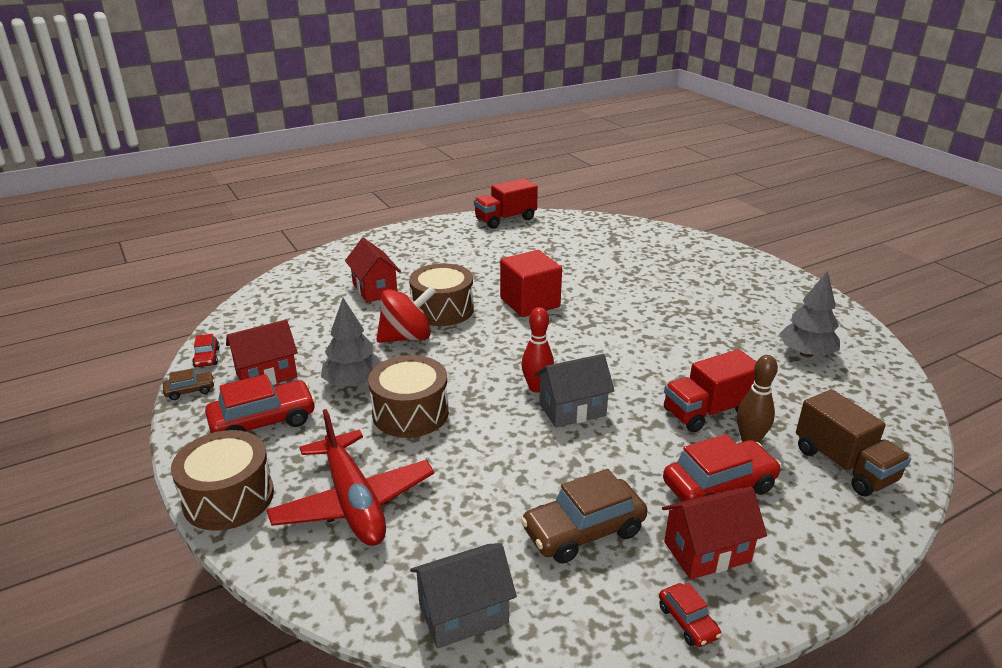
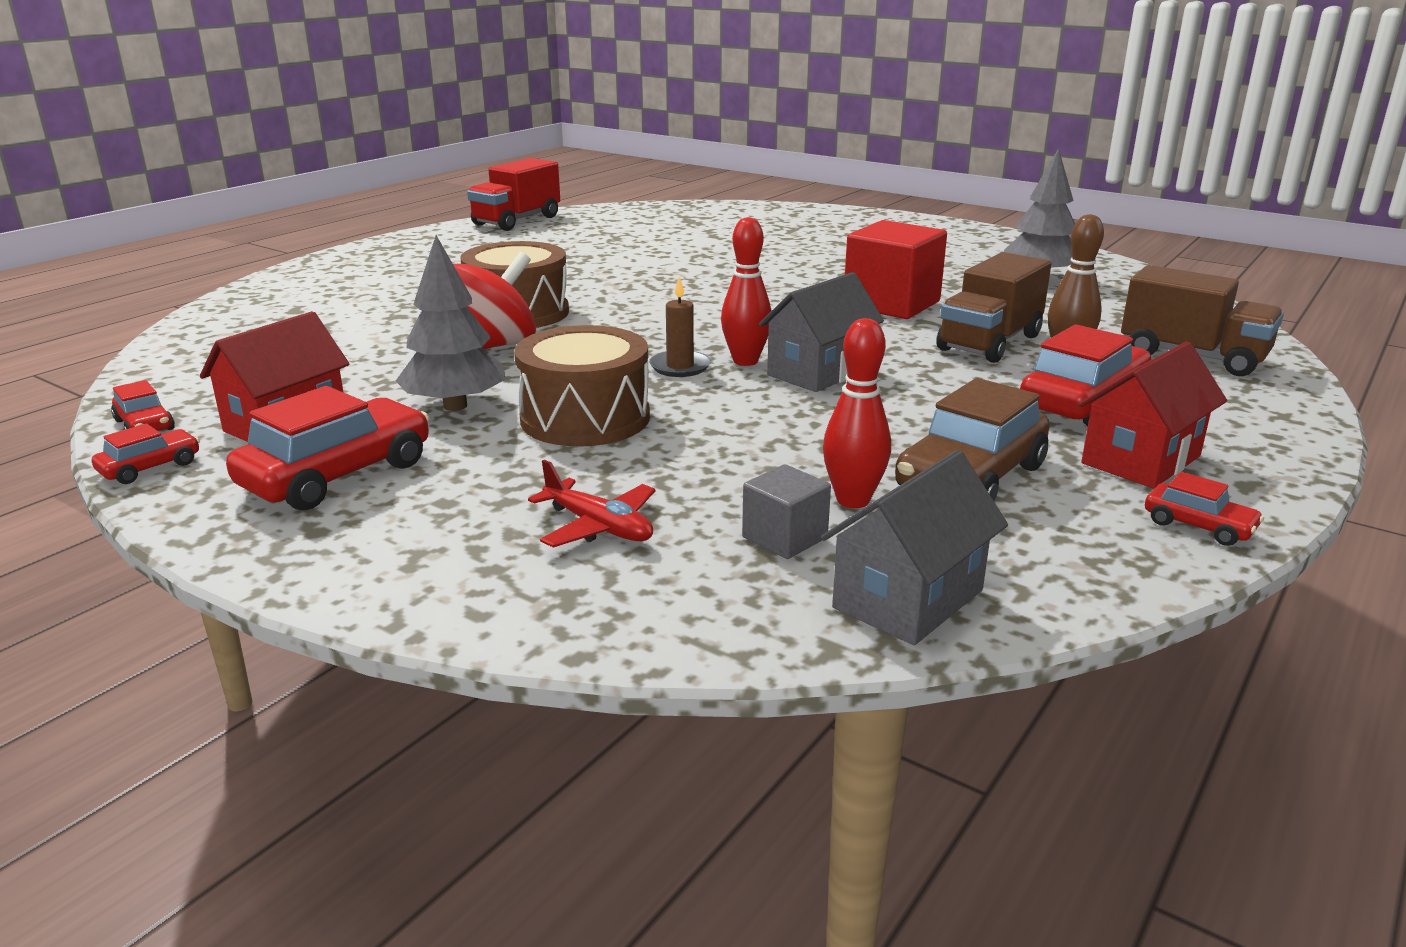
camera: 25 degrees left, 5 degrees down
brown car [163,369,215,400] -> red car [92,424,200,484]
brown drum [171,430,274,531] -> none
red plane [267,409,434,546] -> red plane [528,460,656,548], size x0.50
red house [345,238,401,303] -> none
red cube [500,250,562,317] -> red cube moved to [845,220,947,319]
red truck [664,349,757,432] -> brown truck [936,252,1051,363]
none -> brown candle [649,277,711,377]
none -> grey cube [742,464,831,559]
none -> red bowling pin [823,318,891,508]

